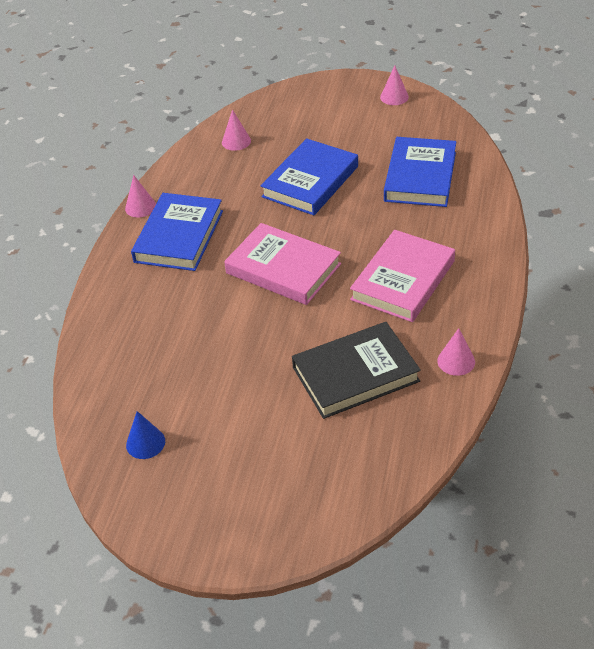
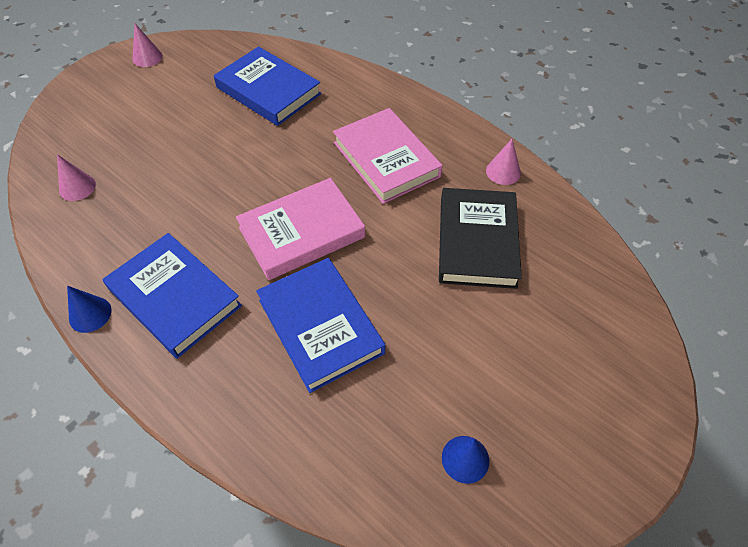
camera: 65 degrees left, 10 degrees up
pink cone [125,175,156,217] -> blue cone [67,286,112,333]
blue book [260,138,358,215] -> blue book moved to [256,258,385,393]

